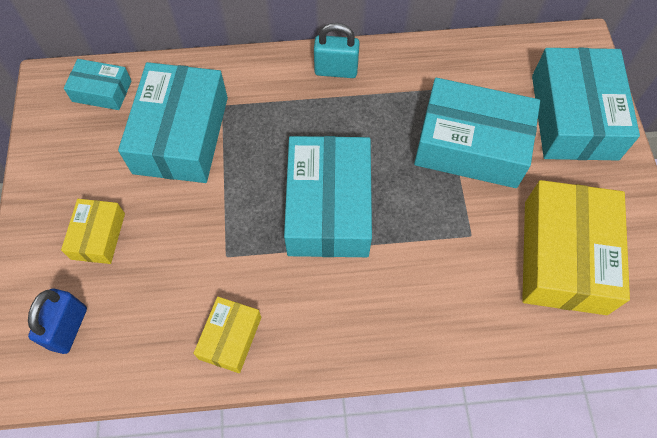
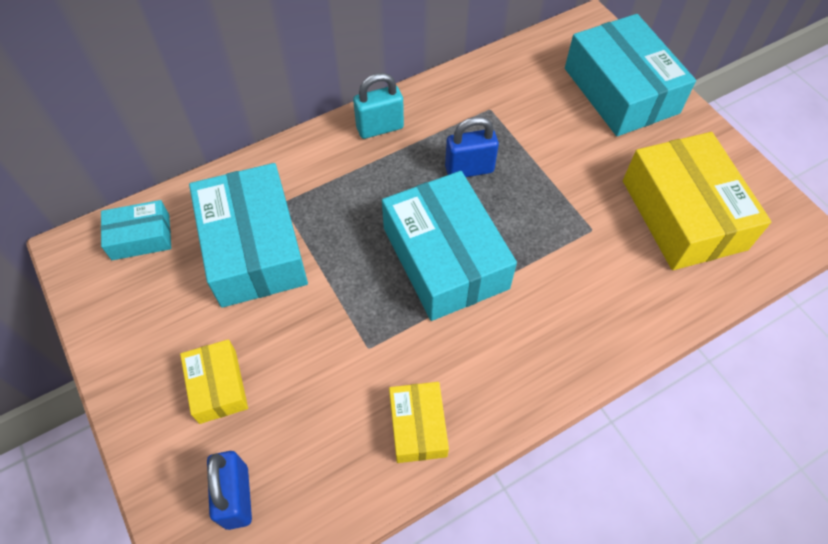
camera: 25 degrees left, 5 degrees down
turquoise box [414,78,540,188] -> none
none -> blue padlock [445,116,499,177]

